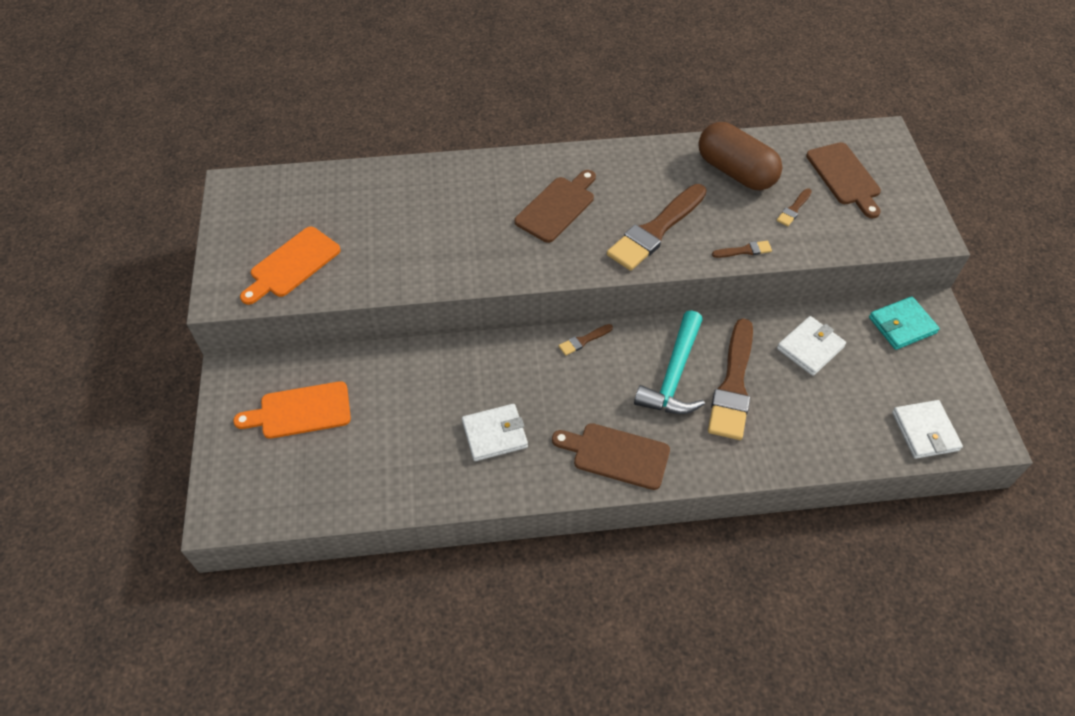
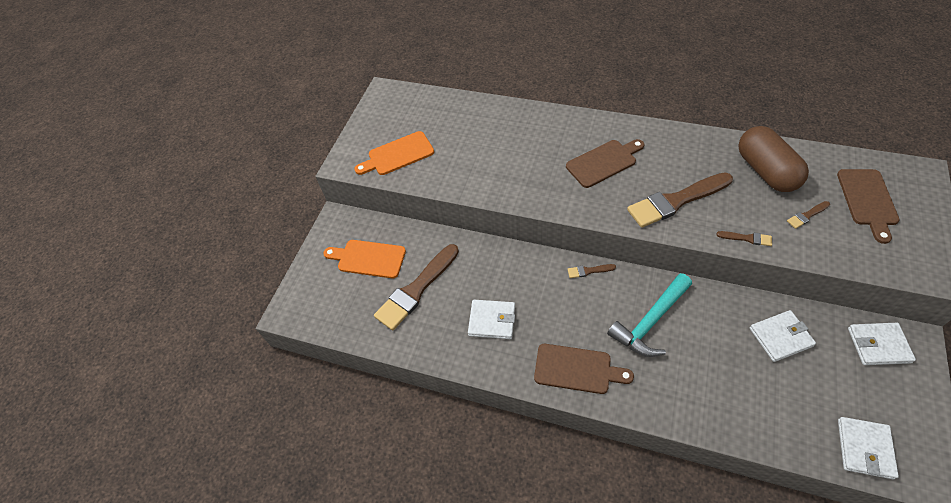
camera: 30 degrees right, 0 degrees up
brown cutting board [552,423,670,490] -> brown cutting board turned 150 degrees clockwise [534,344,634,394]
brown brush [708,318,753,440] -> brown brush moved to [374,244,459,331]
turquoise wallet [869,296,940,350] -> white wallet [848,323,916,365]

